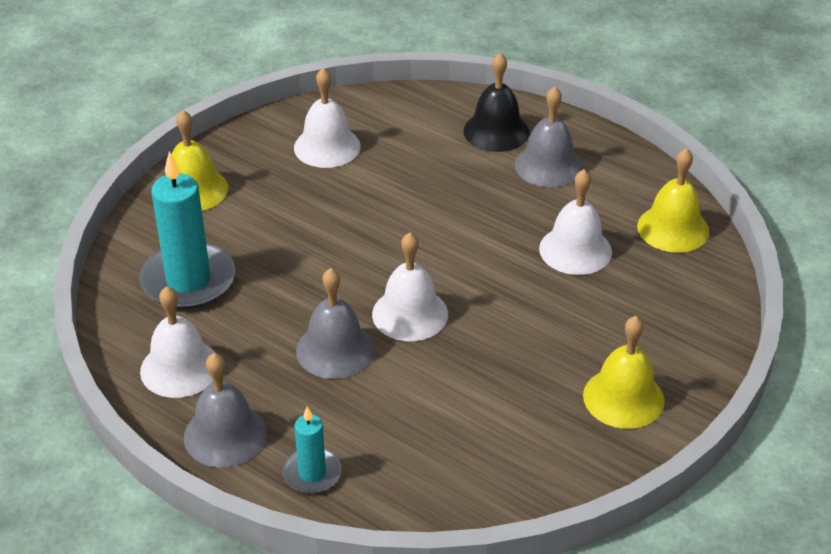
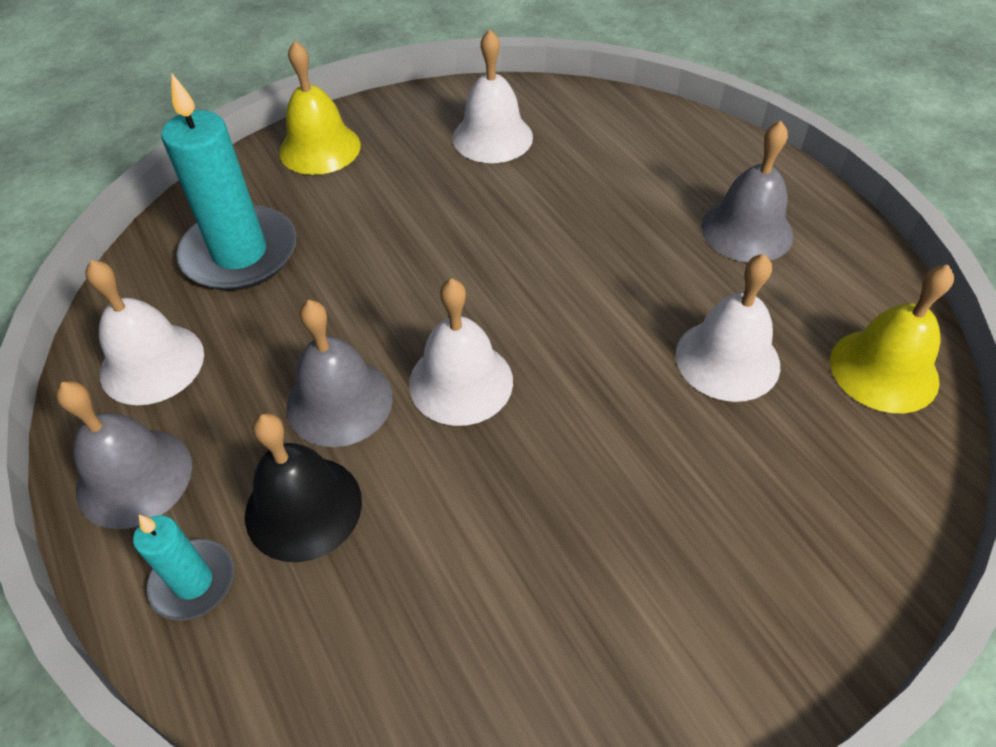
camera: 25 degrees right, 10 degrees up
black bell [463,53,529,152] -> black bell moved to [245,413,362,562]
yellow bell [583,316,665,429] -> none

